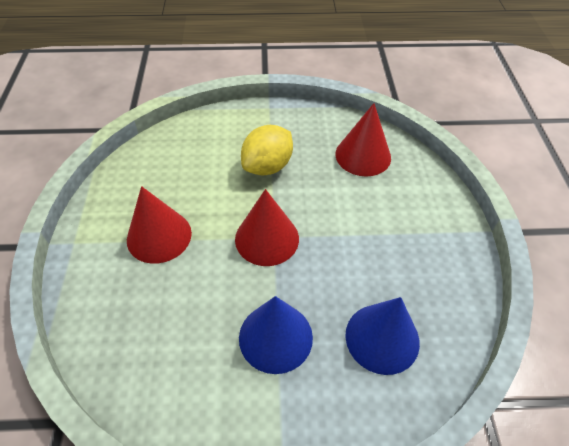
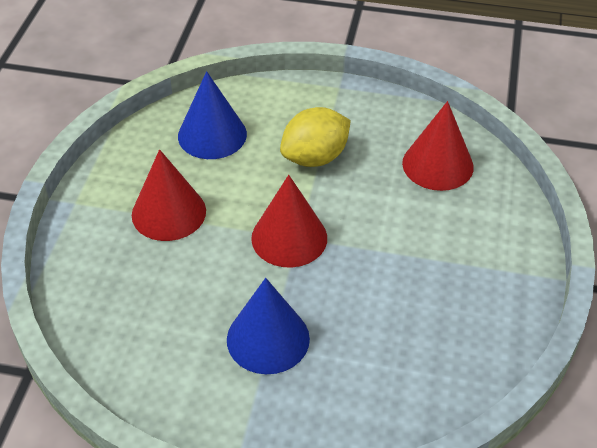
camera: 15 degrees right, 5 degrees down
blue cone [345,297,420,375] -> blue cone moved to [178,71,247,159]

